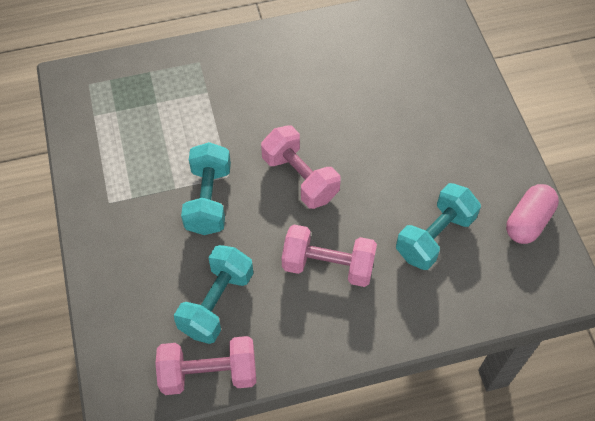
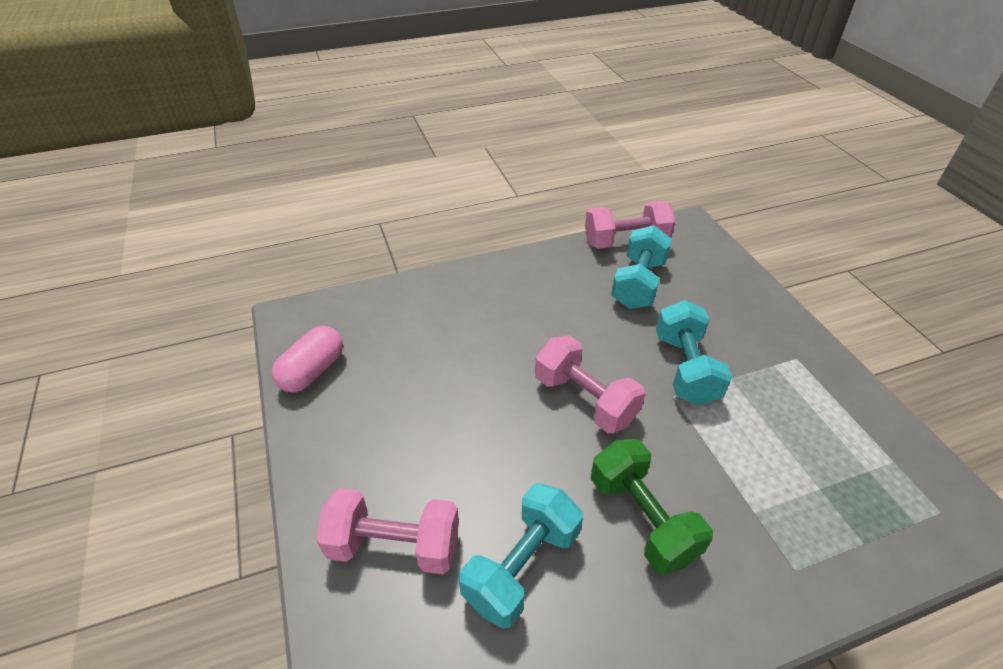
camera: 175 degrees right, 15 degrees down
pink dumbbell [282,225,377,287] -> pink dumbbell moved to [316,488,459,574]
turquoise dumbbell [396,183,481,270] -> turquoise dumbbell moved to [459,483,583,629]
none -> green dumbbell [591,439,713,575]

